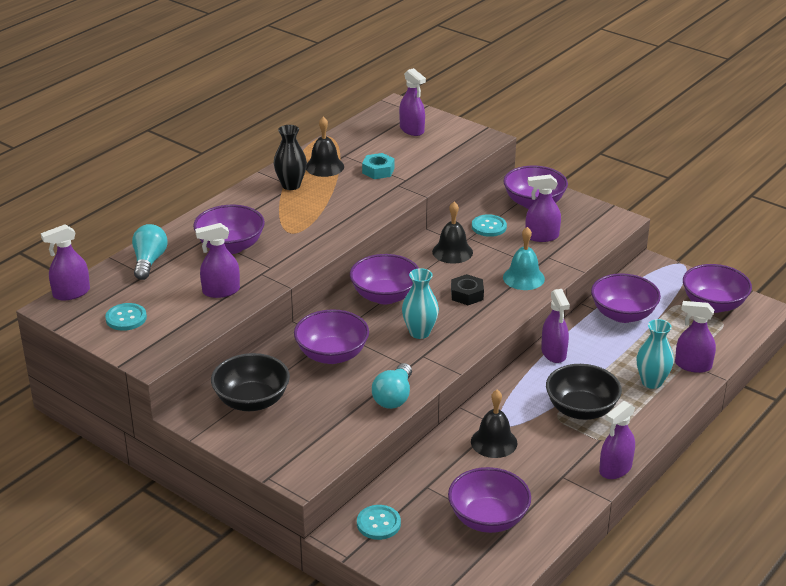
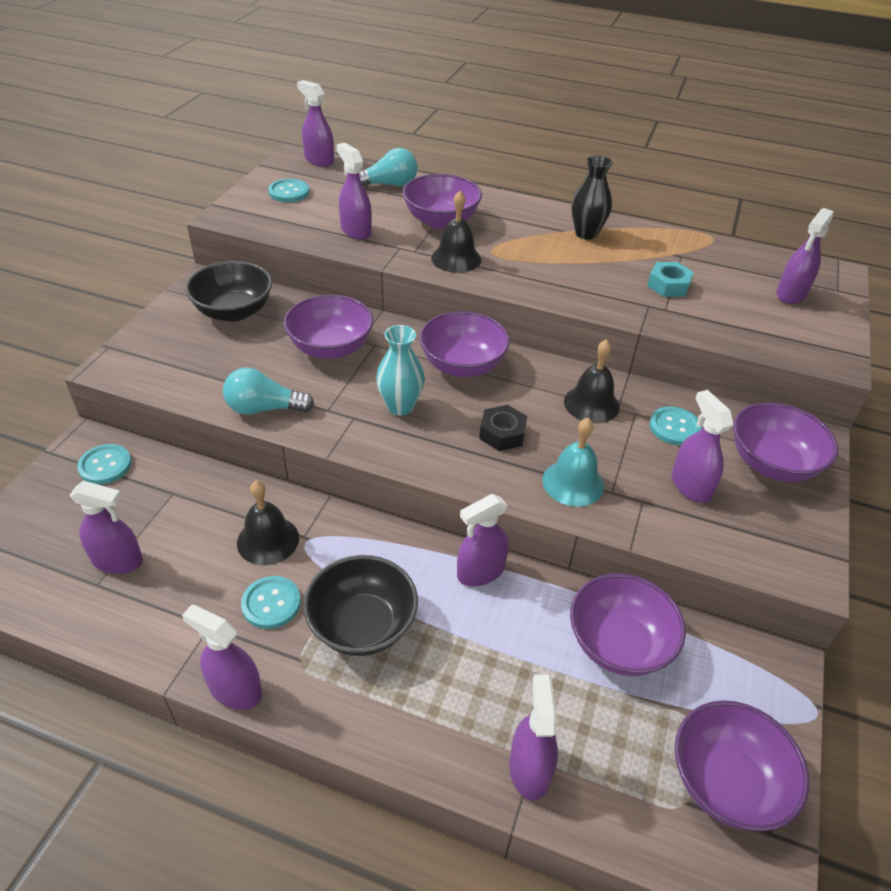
camera: 70 degrees right, 10 degrees up
black bell [306,117,344,177] -> black bell moved to [431,191,481,273]
purple bowl [448,467,531,533] -> purple spray bottle [70,481,143,574]
turquoise vase [637,319,674,389] -> none
none -> turquoise button [241,576,301,629]

